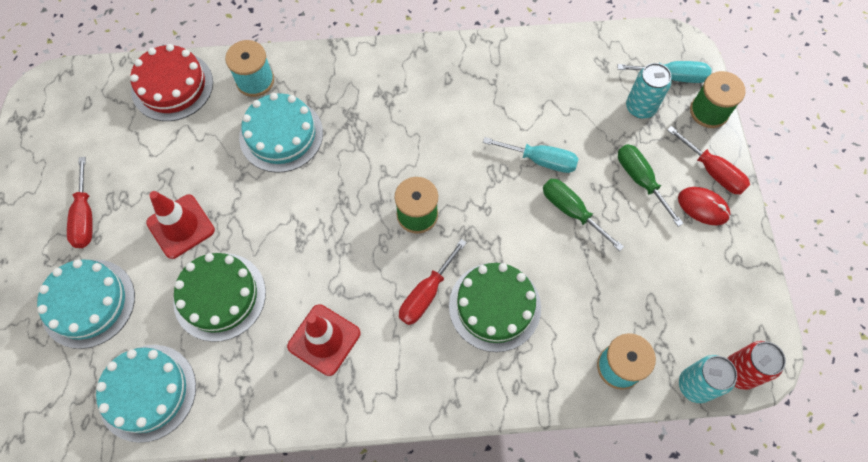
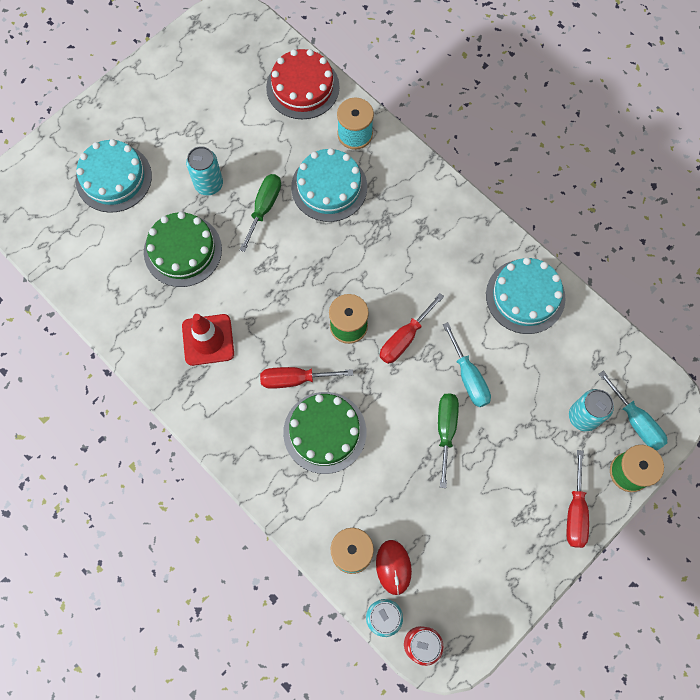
camera: 50 degrees right, 5 degrees up
red screwdriver [67,157,93,248] -> red screwdriver moved to [380,293,444,364]
turquoise cake [96,345,196,443] -> turquoise cake moved to [486,258,565,334]
red traffic cone [146,191,215,259] -> turquoise can [186,146,223,195]
green screwdriver [618,144,684,227] -> green screwdriver moved to [239,174,281,252]
red mouse [678,187,731,225] -> red mouse moved to [376,540,412,595]

